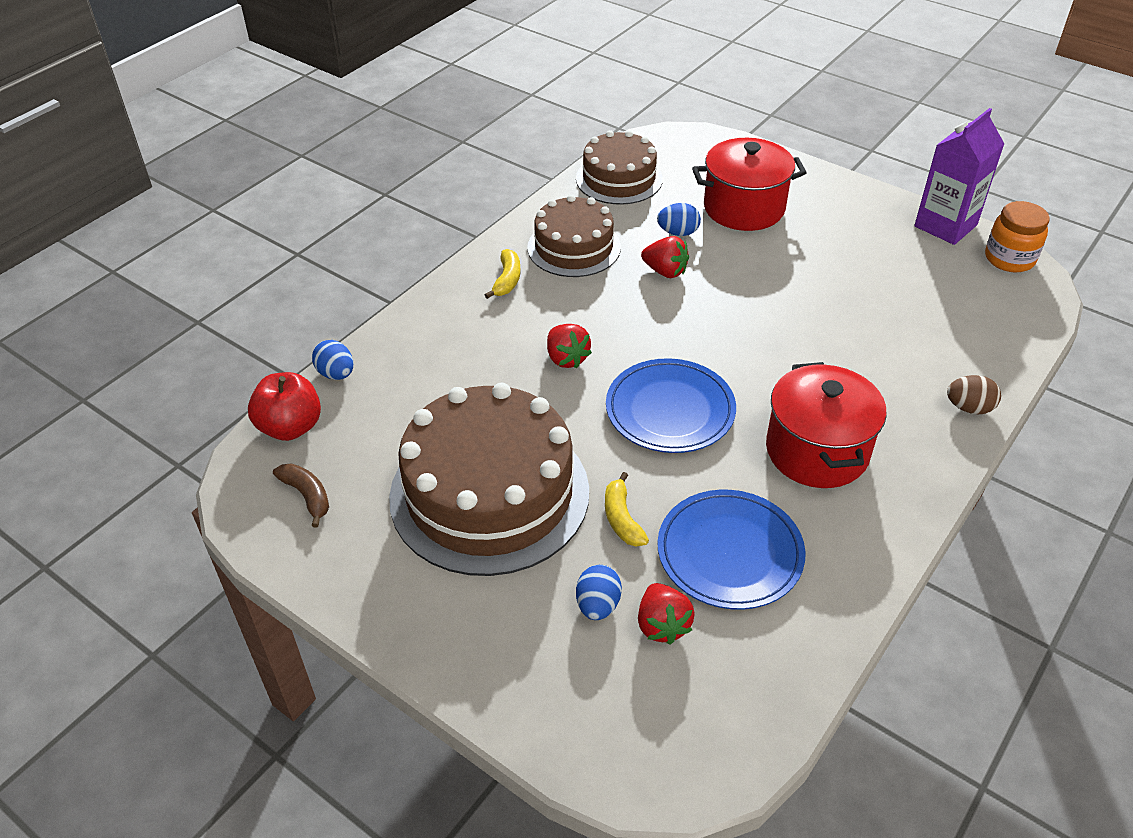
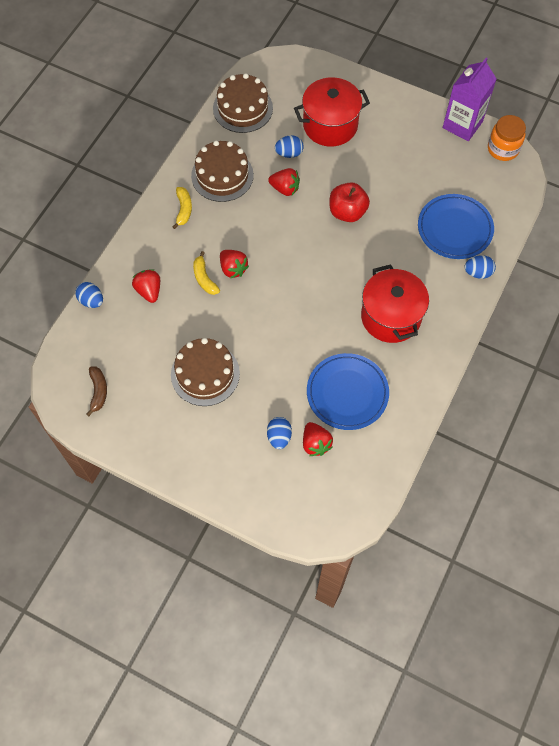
camera: 10 degrees left, 20 degrees up
red apple [248,372,321,441] -> red apple moved to [330,182,370,222]
brown banana [273,464,329,528] -> brown banana turned 45 degrees clockwise [86,366,107,416]
brown cake [389,383,589,576] -> brown cake [171,338,240,406], size x0.59
yellow banana [605,472,649,547] -> yellow banana moved to [193,251,220,295]
blue plate [606,358,736,453] -> blue plate moved to [418,194,494,259]
brown egg [947,375,1001,414] -> blue egg [464,255,496,279]
none -> red strawberry [132,269,160,303]

